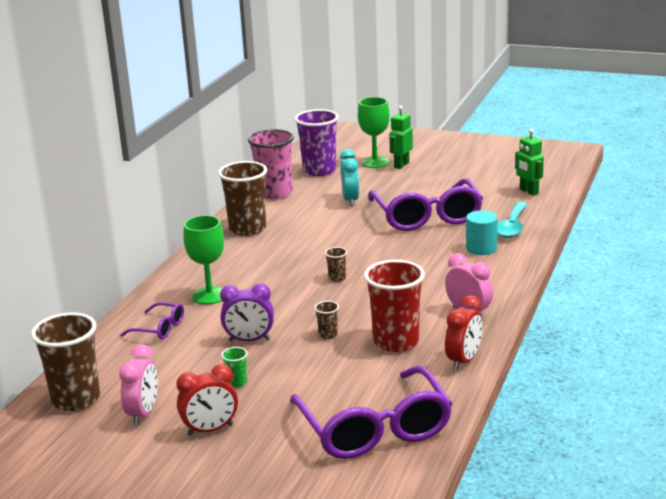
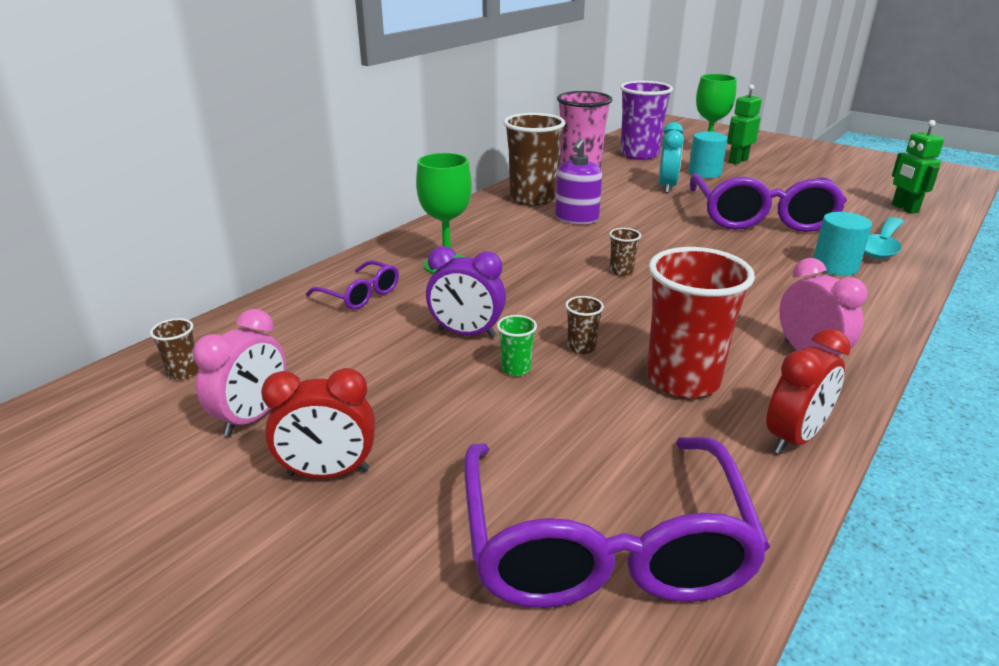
camera: 15 degrees right, 5 degrees up
brown cup [31,312,100,411] -> brown cup [150,318,199,380], size x0.42
green cup [221,347,248,388] -> green cup moved to [497,315,537,376]
none -> purple soap dispenser [555,138,602,224]
none -> turquoise cylinder [688,132,728,178]

